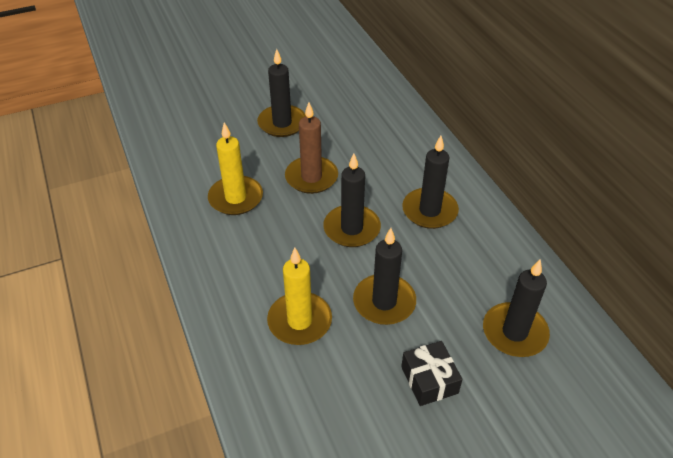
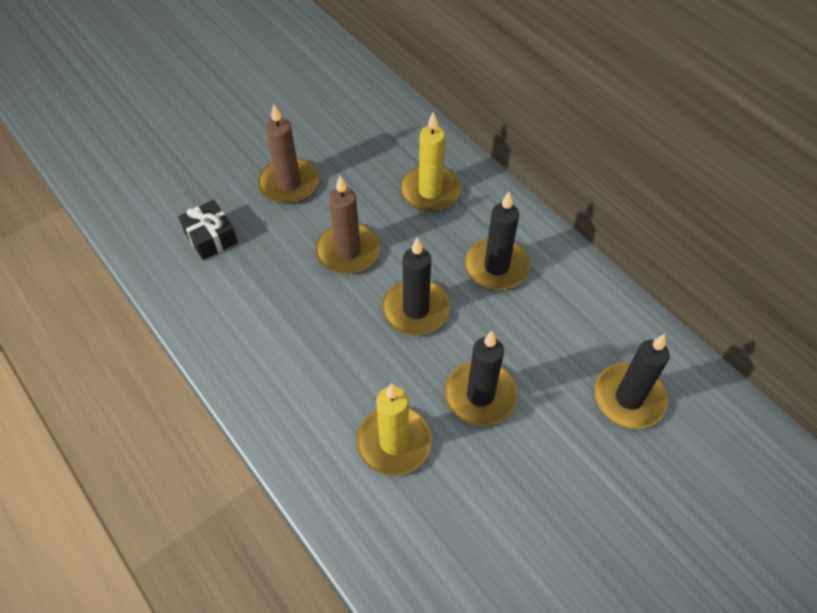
camera: 15 degrees left, 10 degrees up
yellow candle [208,122,263,215] -> yellow candle moved to [400,112,461,212]
black candle [257,49,306,137] -> brown candle [258,104,319,204]
black gift [401,341,463,406] -> black gift moved to [178,200,238,260]

